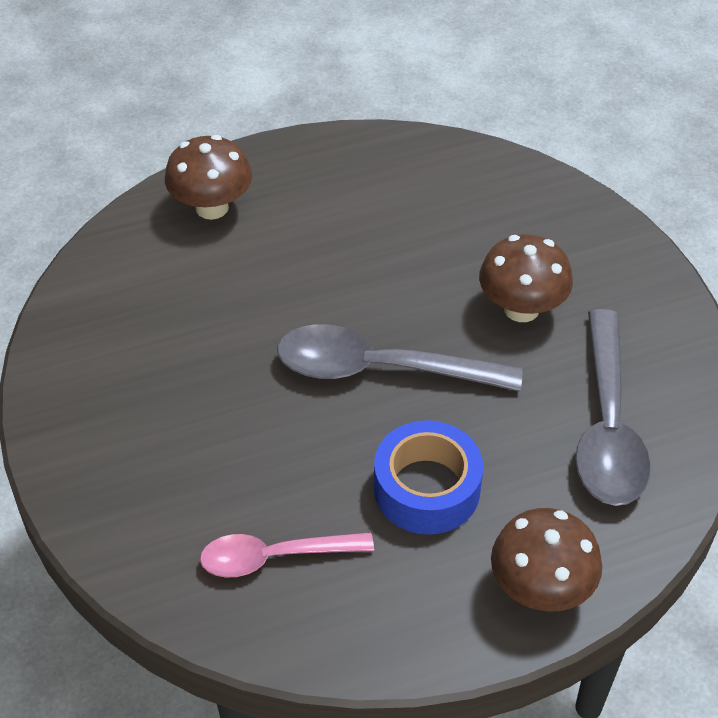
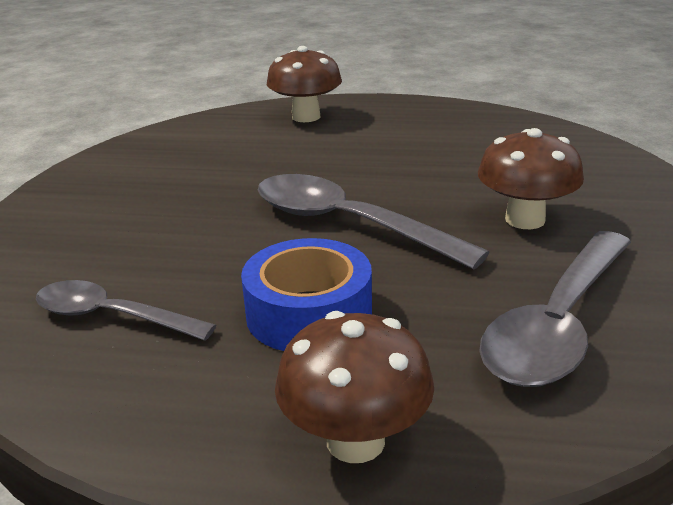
camera: 30 degrees right, 20 degrees down
pink spoon [200,532,374,578] -> grey spoon [36,280,216,341]

